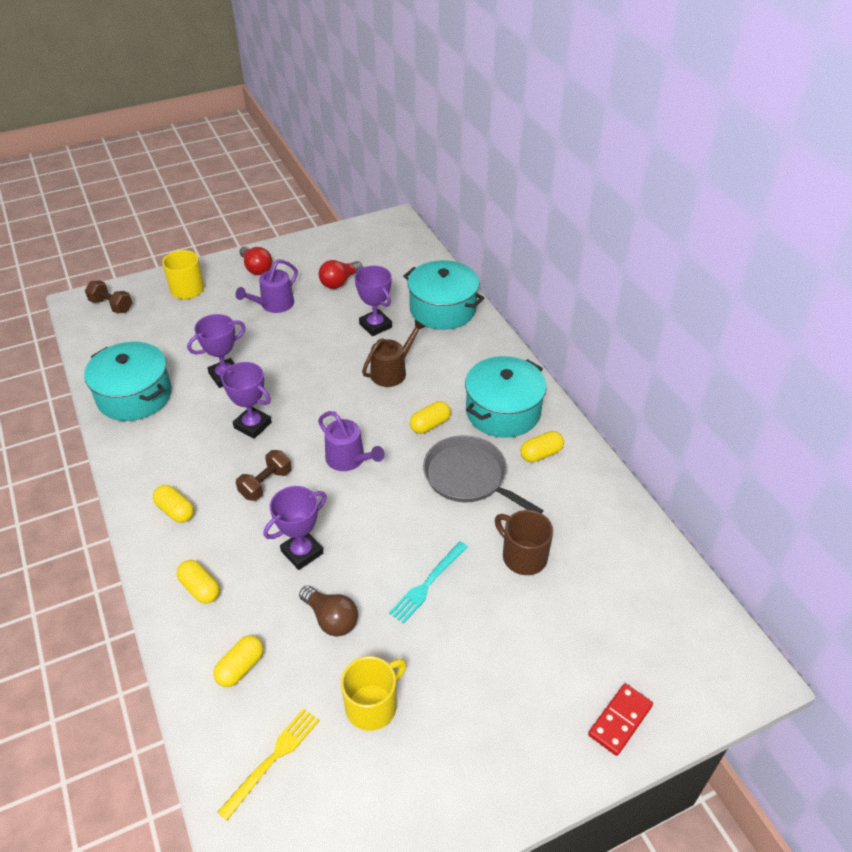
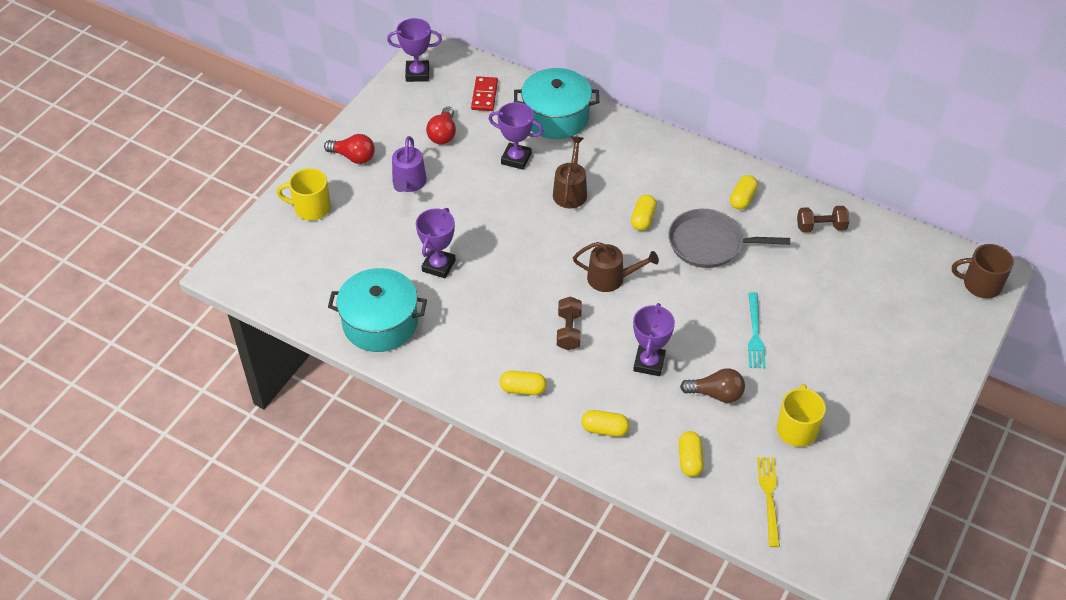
camera: 35 degrees left, 5 degrees up
brown dumbbell [85,280,132,314] -> brown dumbbell moved to [797,206,850,233]
purple trophy [220,362,272,439] -> purple trophy moved to [387,18,442,82]
purple watering can [318,411,385,471] -> brown watering can [573,242,659,292]
turquoise pot [465,356,547,438] -> none
brown mug [495,510,553,575] -> brown mug moved to [952,244,1014,299]
red domino [588,683,653,756] -> red domino moved to [471,76,498,111]

